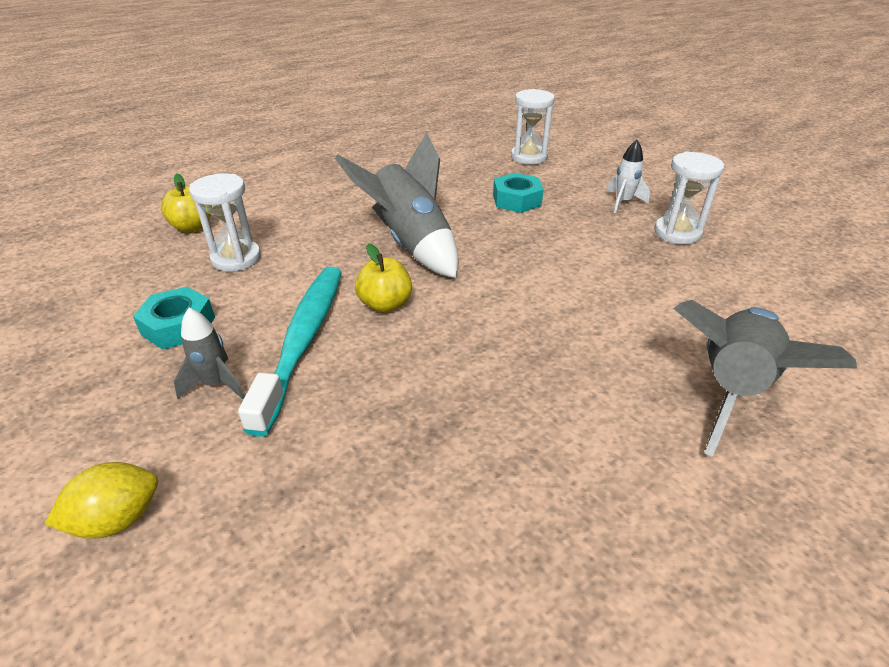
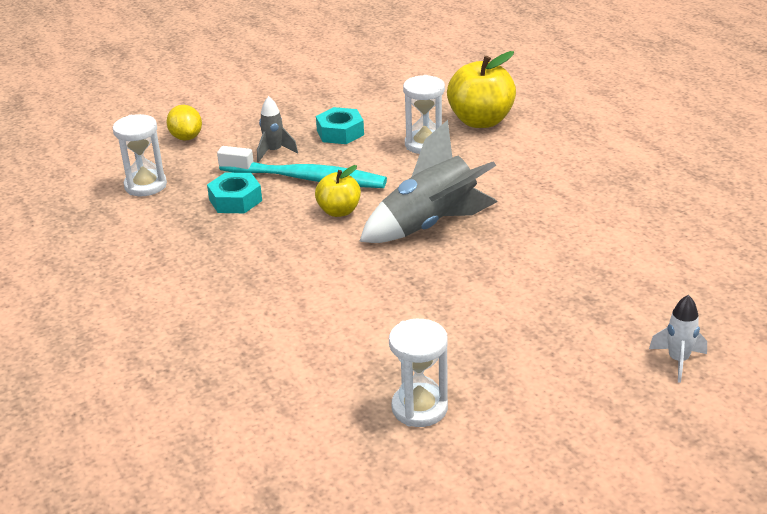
camera: 100 degrees right, 5 degrees down
yellow apple [161,174,211,233] -> yellow apple [447,51,516,128], size x1.69
turquoise nut [493,173,544,213] -> turquoise nut moved to [207,173,262,213]
white hourglass [511,89,555,165] -> white hourglass moved to [113,114,167,196]
white rocket [606,140,650,213] -> white rocket moved to [649,295,707,383]
grey rocket [673,300,857,457] -> none

